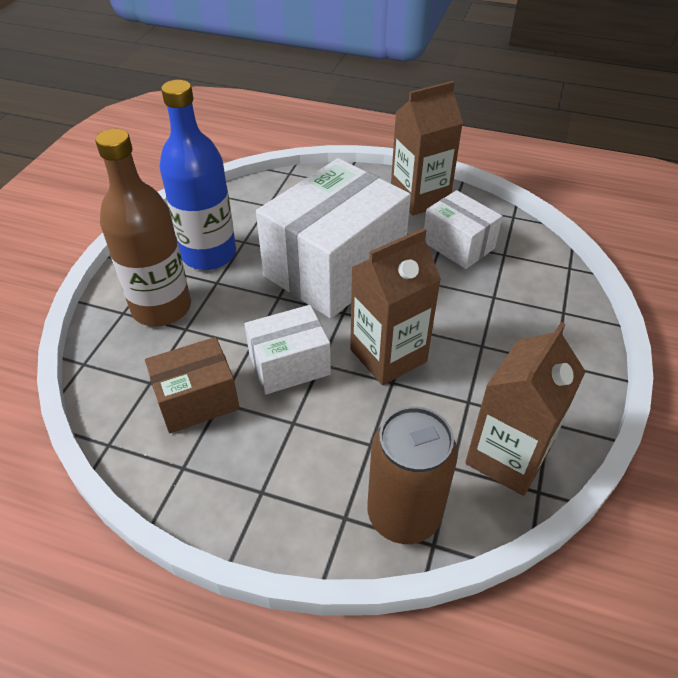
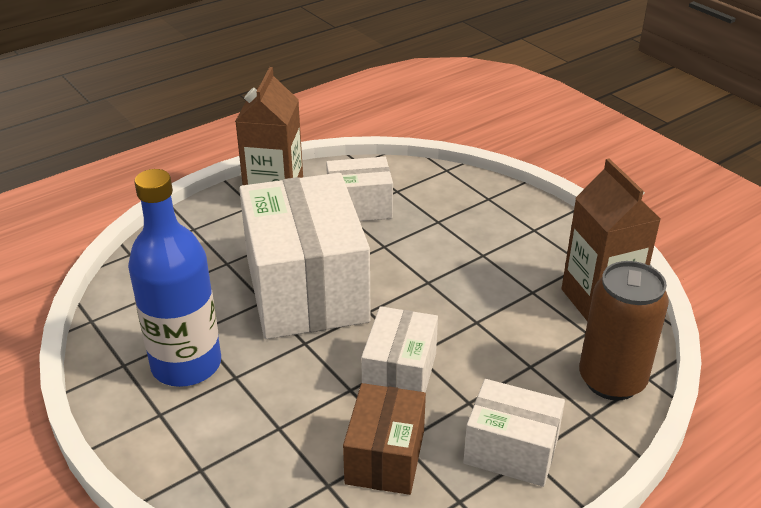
camera: 55 degrees left, 10 degrees down
brown bottle [95,129,191,327] -> none
brown carton [350,228,441,385] -> none
none -> white box [463,379,565,487]

